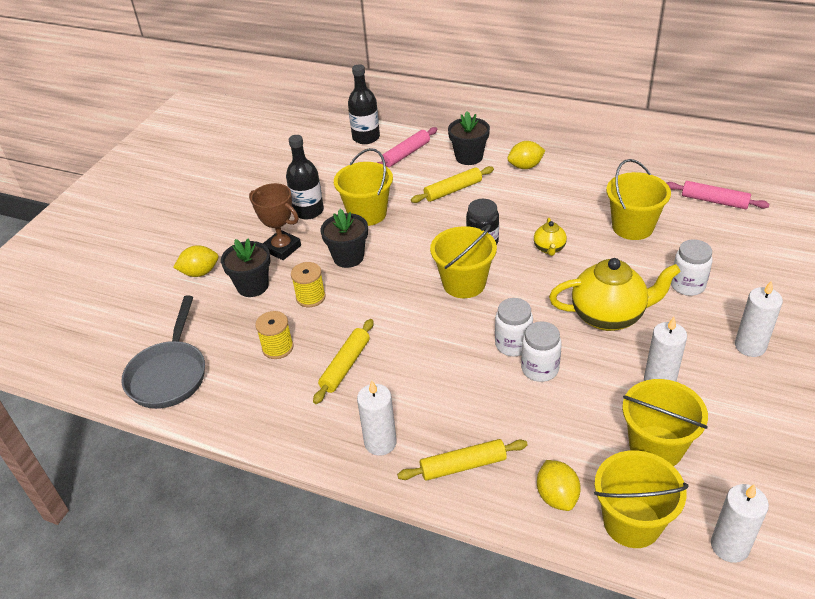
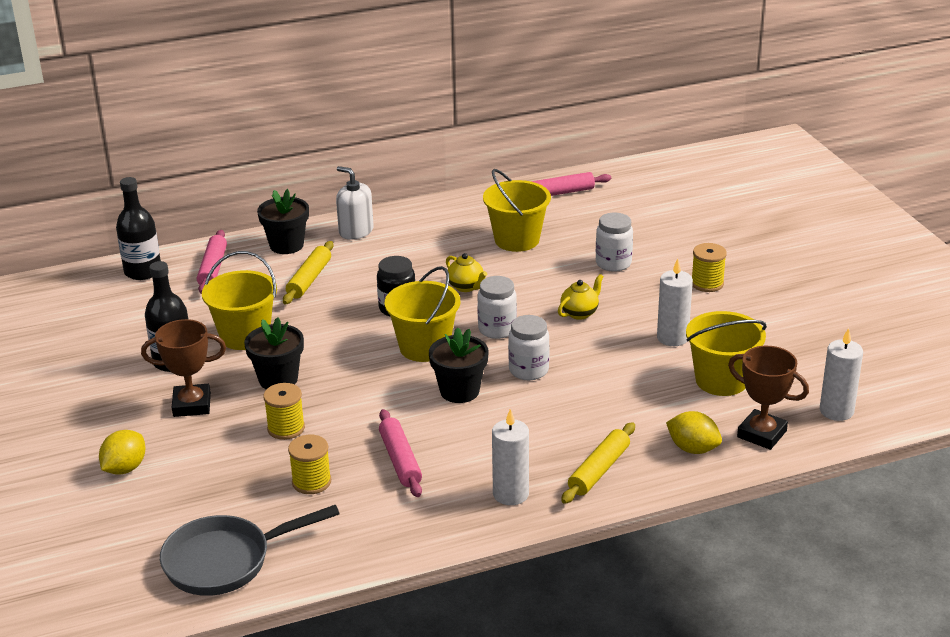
camera: 45 degrees left, 10 degrees down
grey pan [121,295,205,409] -> grey pan turned 105 degrees clockwise [160,505,339,596]
black flower pot [221,238,270,297] -> black flower pot moved to [429,327,489,403]
yellow rolling pin [313,319,374,404] -> pink rolling pin [379,409,422,497]
yellow lemon [507,141,546,169] -> white soap dispenser [336,166,373,240]
white jar [521,321,562,382] -> white jar moved to [477,276,517,339]
yellow teapot [549,258,681,331] -> yellow teapot [558,274,604,320], size x0.49
yellow bucket [594,450,688,548] -> brown trophy [728,346,809,450]
white candle [735,280,783,357] -> yellow spool [692,243,727,292]

